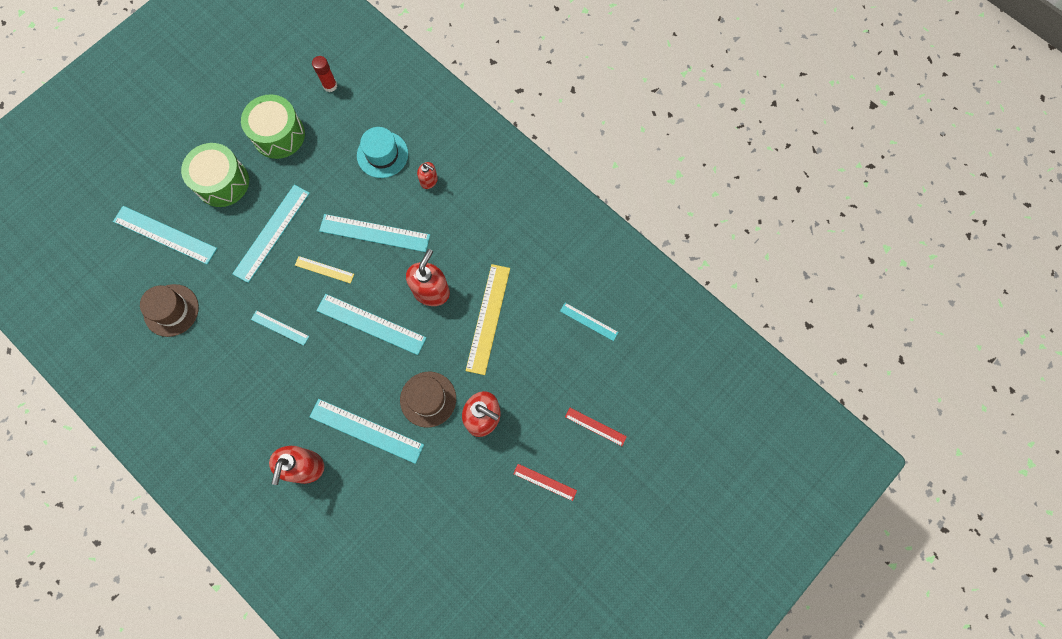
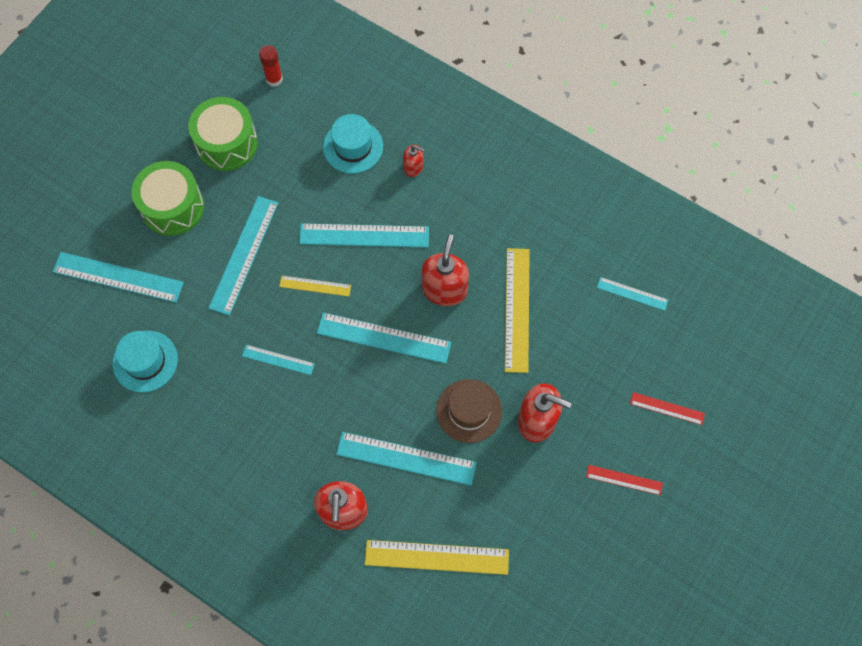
camera: 10 degrees left, 5 degrees down
brown hat [140,284,199,337] -> turquoise hat [113,331,178,393]
none -> yellow ruler [365,540,509,575]

